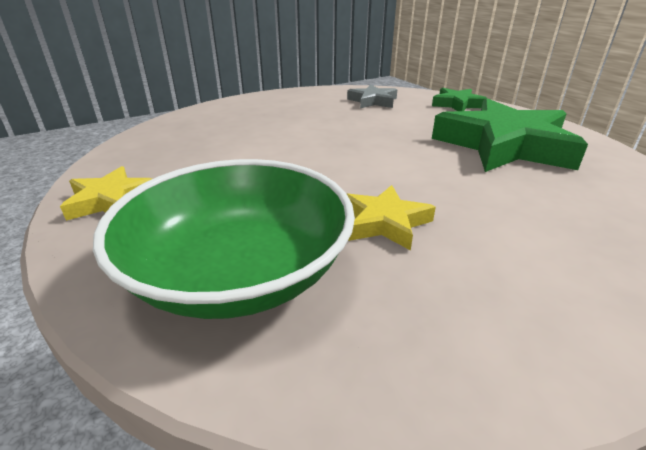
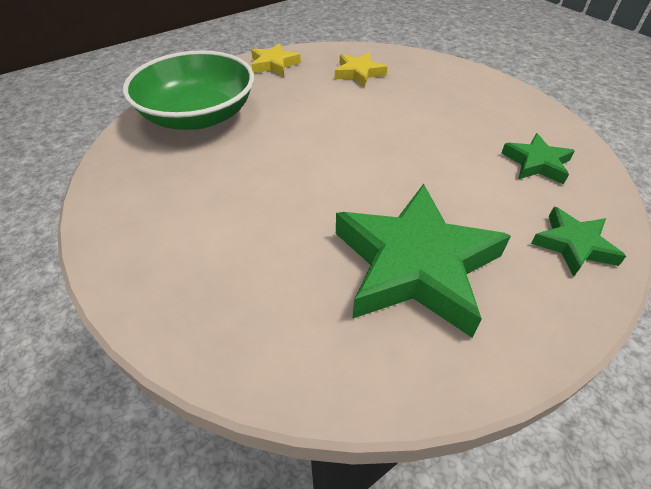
camera: 85 degrees right, 15 degrees up
grey star [347,84,397,108] -> green star [501,133,575,184]
yellow star [347,185,436,250] -> yellow star moved to [335,53,387,87]

